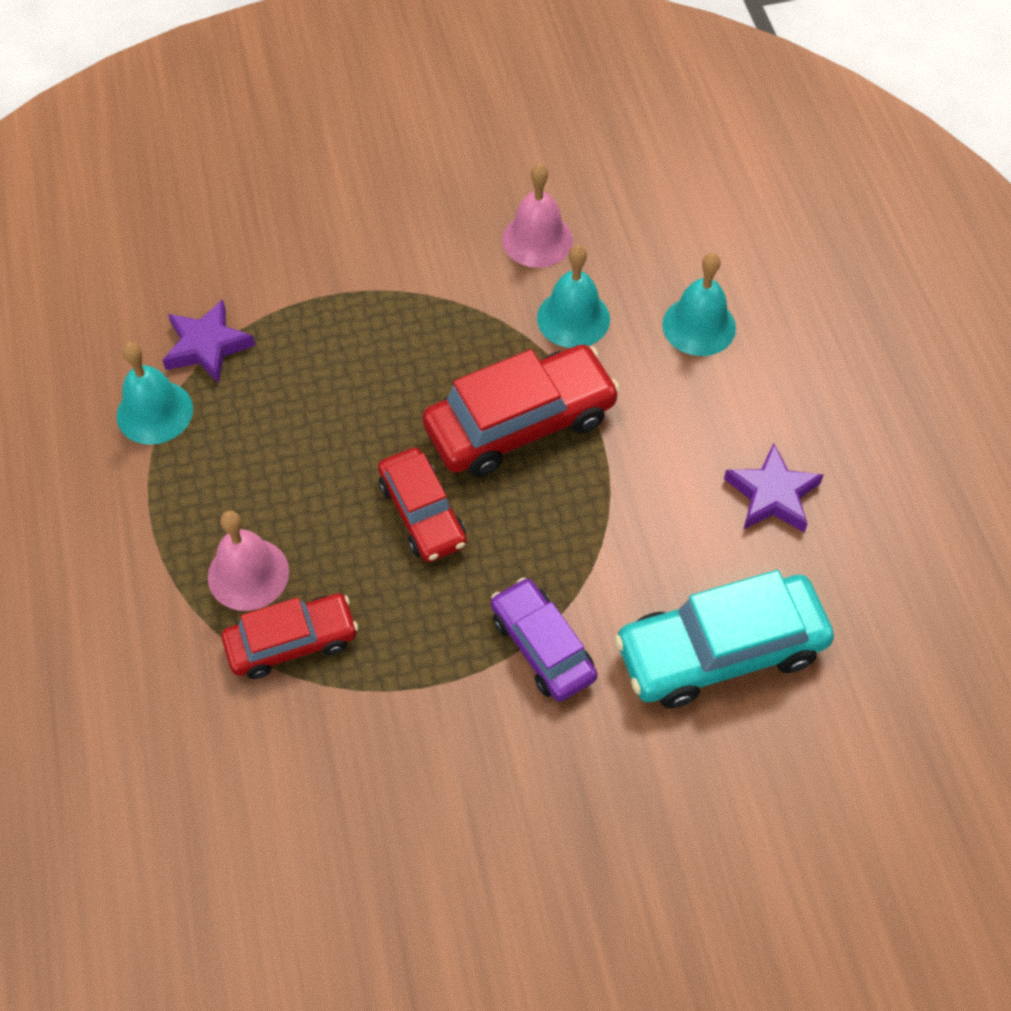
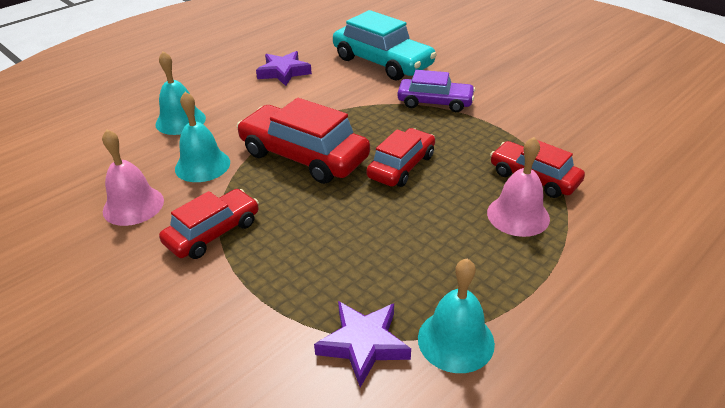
camera: 120 degrees left, 20 degrees down
purple car [491,577,597,702] -> purple car turned 105 degrees counterclockwise [397,70,475,112]
none -> red car [159,189,259,259]

